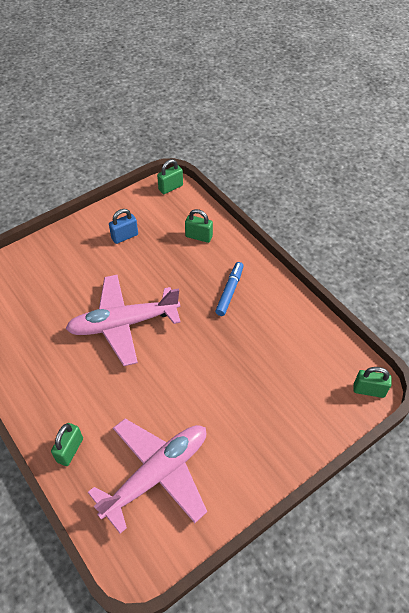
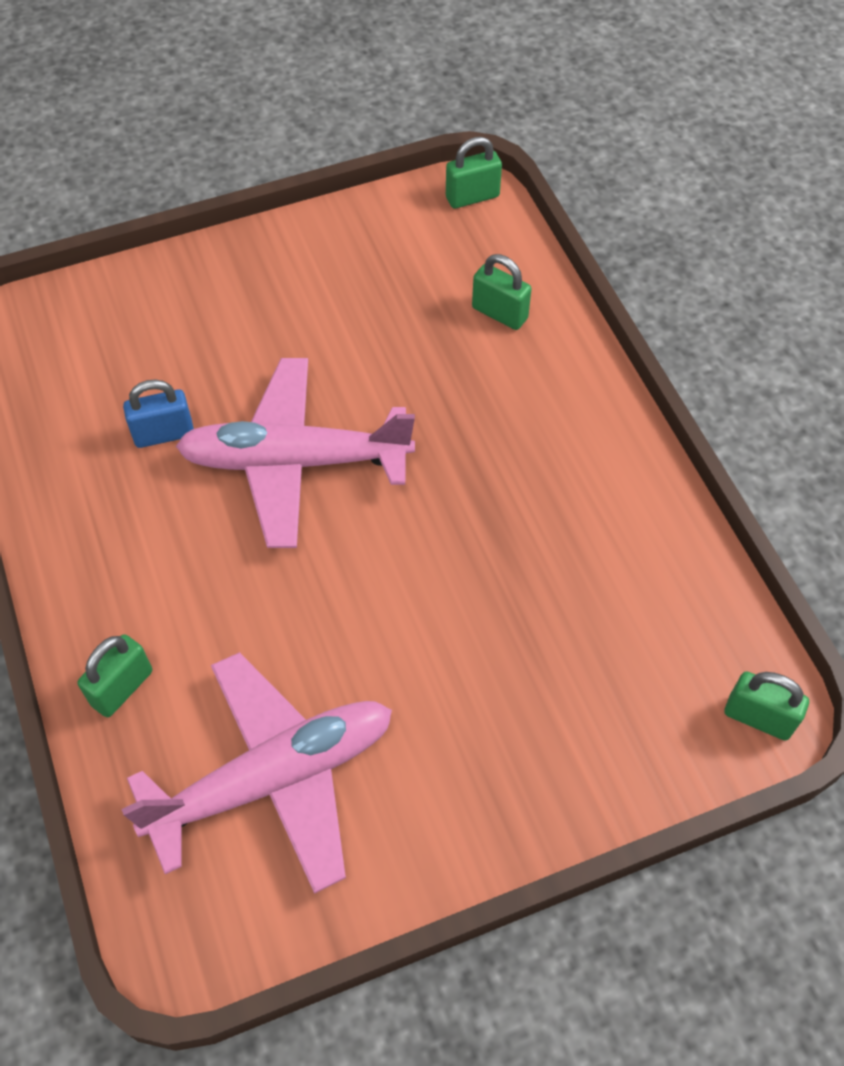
camera: 15 degrees right, 5 degrees up
blue padlock [109,209,138,244] -> blue padlock moved to [123,379,194,448]
blue marker [215,262,244,316] -> none

